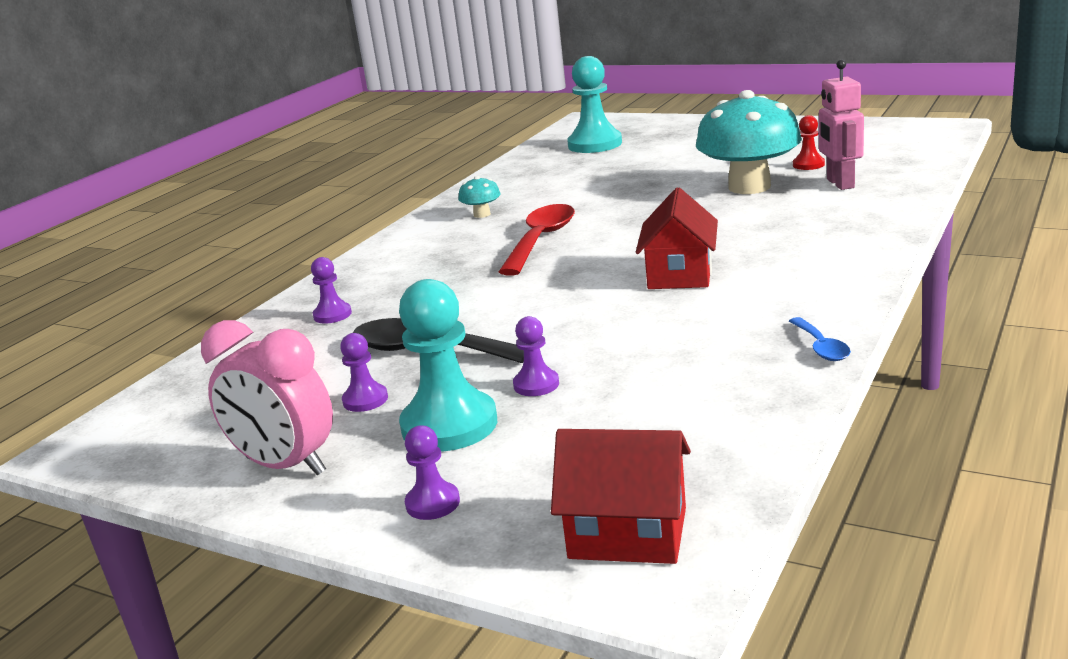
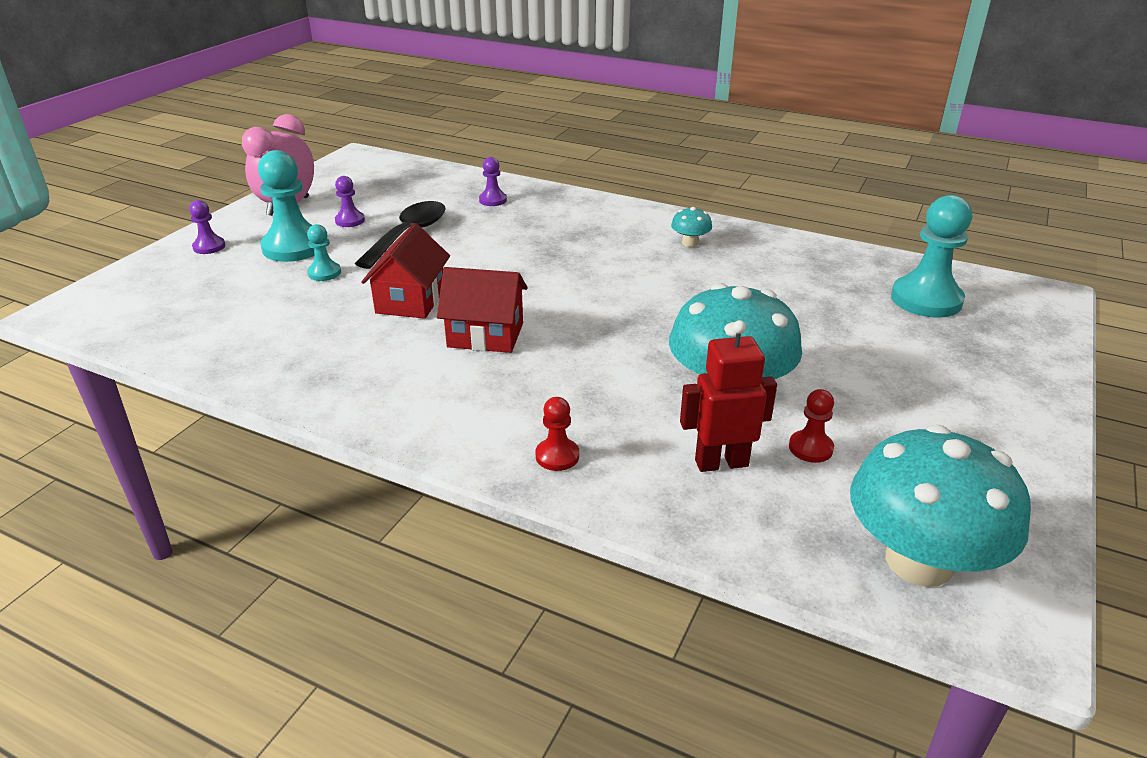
camera: 85 degrees right, 10 degrees up
red spoon [499,204,575,276] -> none
purple pawn [513,316,559,396] -> turquoise pawn [307,224,341,281]
red house [551,429,691,564] -> red house moved to [361,223,450,319]
blue spoon [789,317,851,361] -> none
pink robot [819,60,864,190] -> red robot [680,320,777,472]
none -> red pawn [536,397,579,471]
none -> turquoise mushroom [850,425,1031,587]

